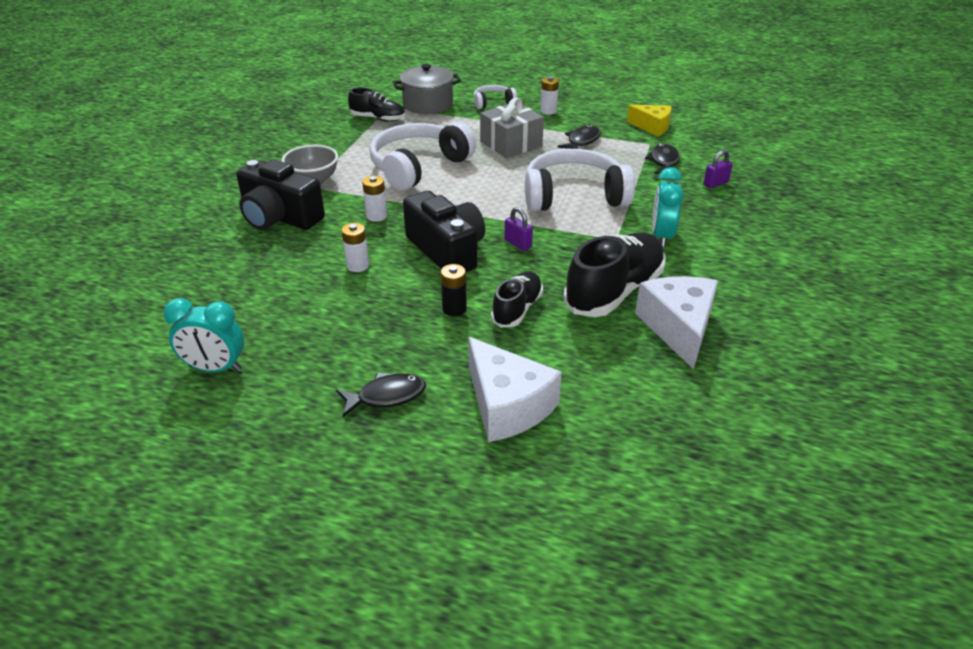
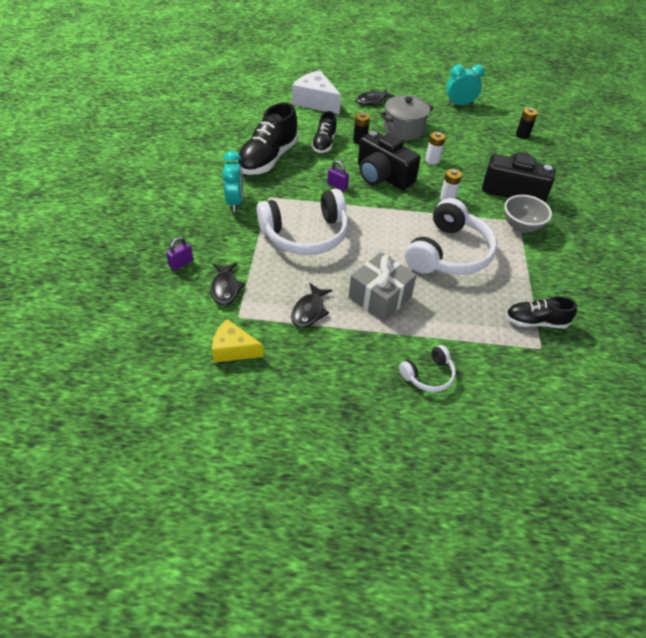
camera: 165 degrees right, 10 degrees up
grey pot [393,64,461,114] -> grey pot moved to [380,95,434,140]
white battery [540,76,559,115] -> none
white cheese [635,276,718,369] -> none
none -> black battery [516,108,538,139]

